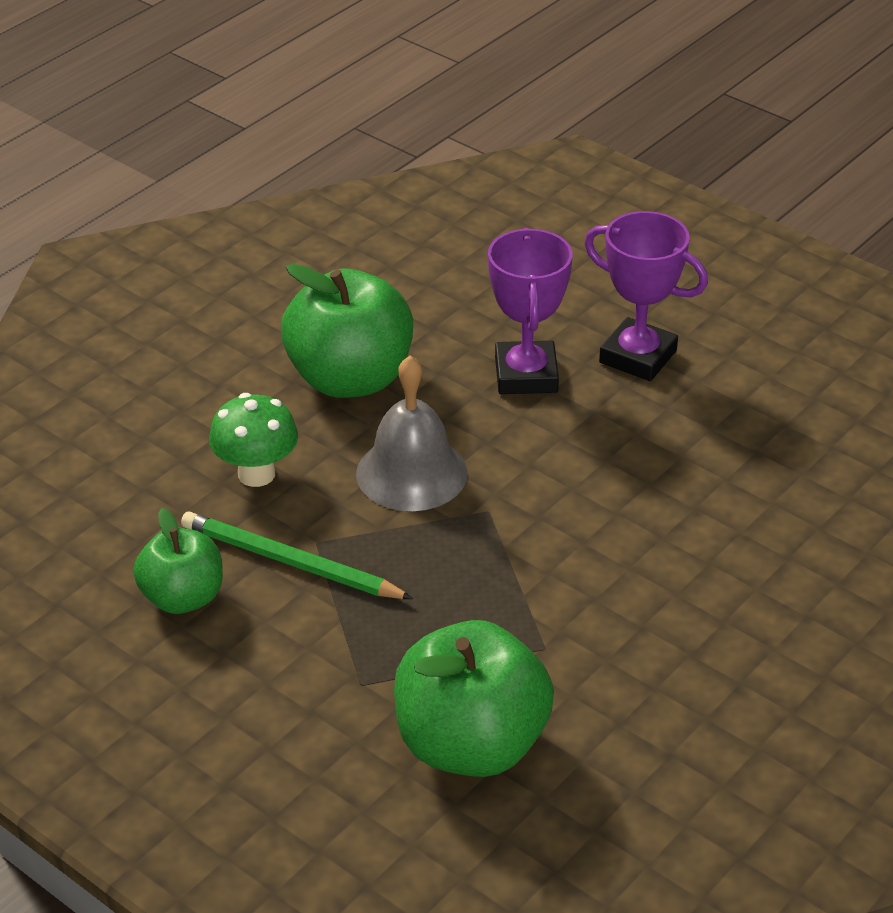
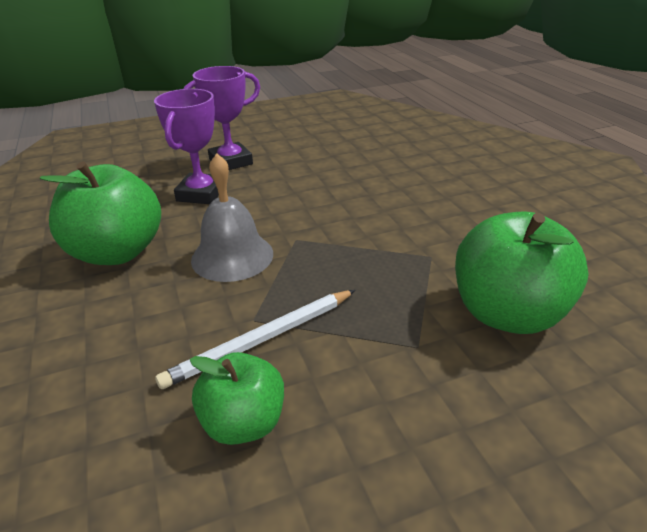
camera: 60 degrees left, 5 degrees down
green pencil [181,512,413,599] -> white pencil [155,290,355,389]
green mushroom [209,393,298,487] -> none
purple trophy [488,228,573,394] -> purple trophy turned 75 degrees clockwise [154,89,219,204]

